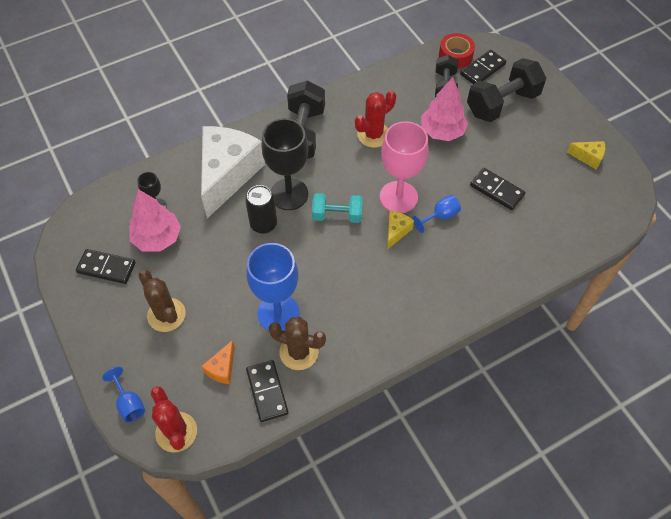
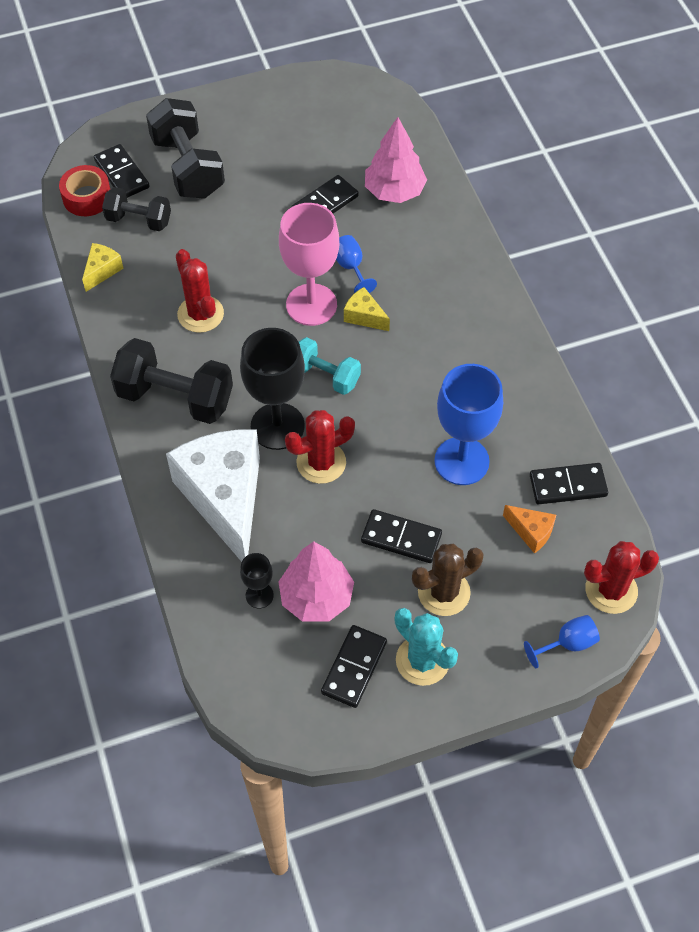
camera: 80 degrees left, 0 degrees up
white cheese [201,126,265,218] -> white cheese turned 45 degrees clockwise [166,429,260,562]
black can [245,185,277,234] -> red cactus [285,410,355,484]
brown cactus [269,317,326,370] -> none
turquoise dumbbell [312,193,363,223] -> turquoise dumbbell turned 75 degrees counterclockwise [299,337,361,395]
pink tree [421,77,468,141] -> pink tree moved to [365,117,427,203]
yellow cheese [567,141,605,169] -> yellow cheese moved to [82,243,124,292]
none -> black domino [361,509,442,563]
none -> turquoise cactus [394,608,458,686]

